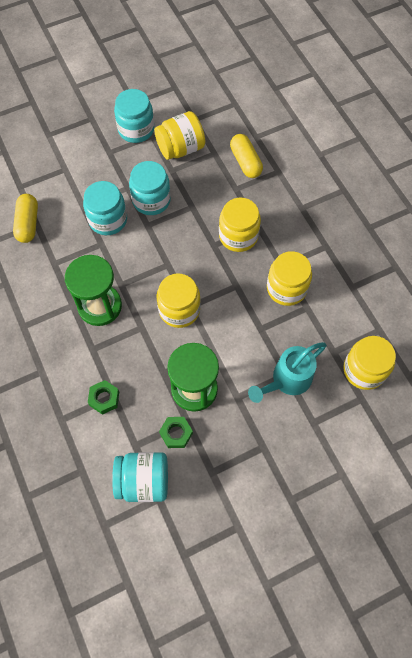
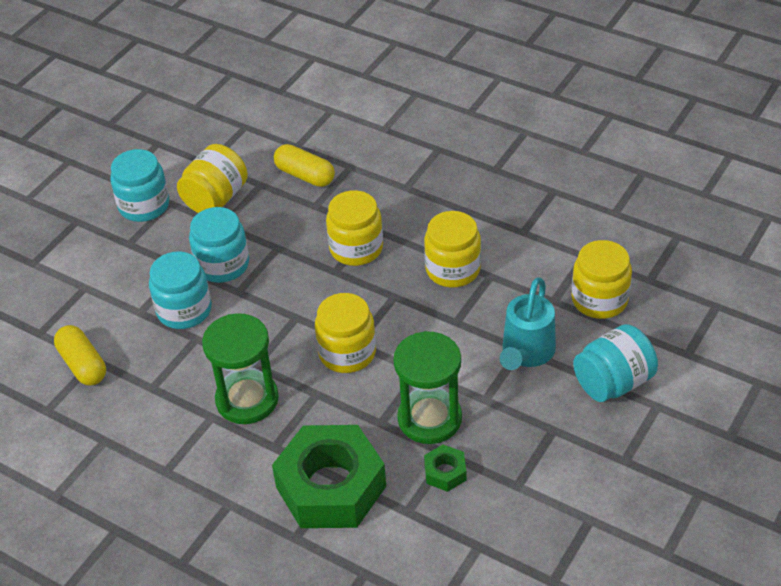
camera: 30 degrees left, 20 degrees down
green nut [88,380,119,415] -> green nut [272,425,386,528], size x2.39
turquoise jar [112,452,168,502] -> turquoise jar moved to [573,324,658,402]

